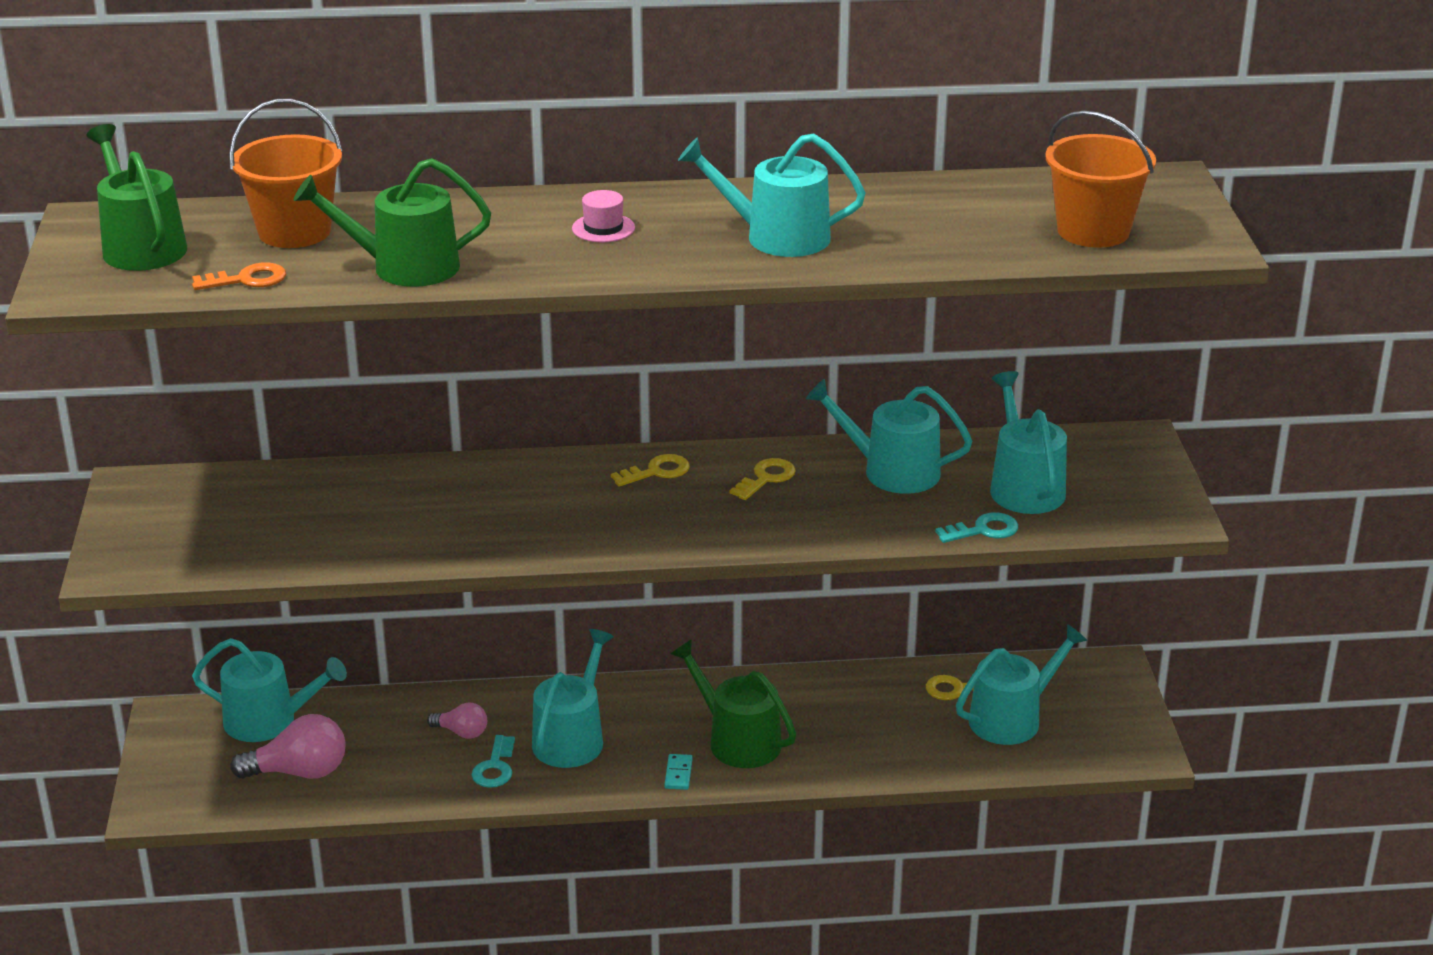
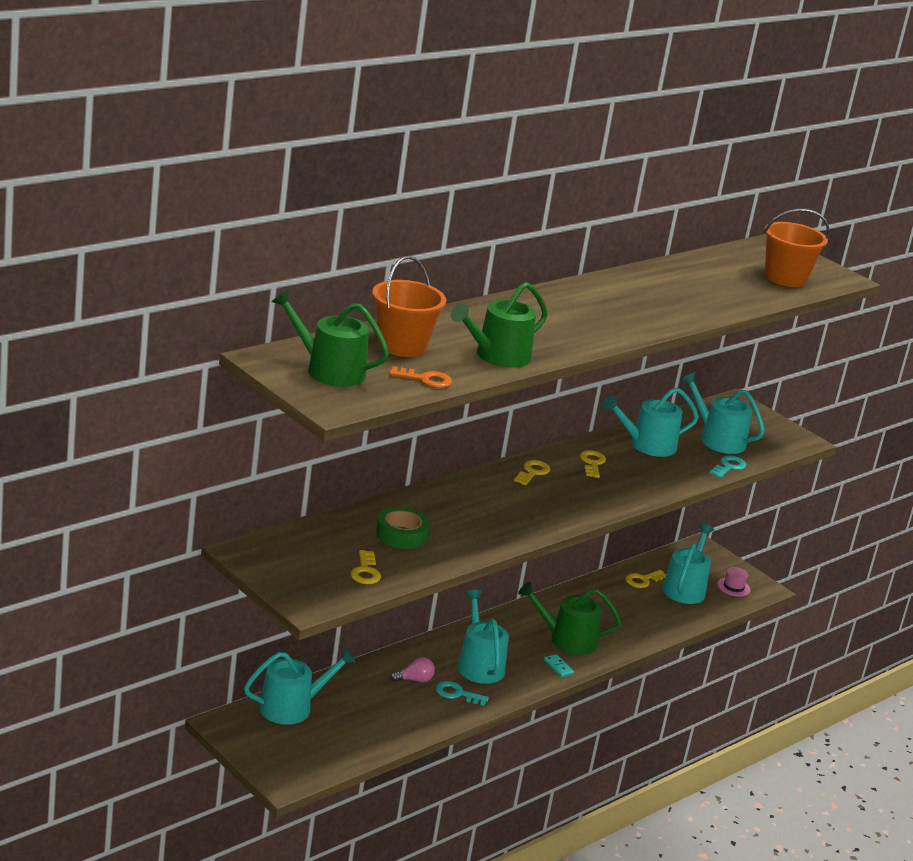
camera: 40 degrees left, 5 degrees down
orange key [192,262,286,290] -> orange key turned 60 degrees clockwise [389,366,452,388]
pink light bulb [230,714,346,779] -> none
turquoise key [472,735,515,788] -> turquoise key turned 135 degrees clockwise [436,681,489,706]
pink hat [572,190,635,242] -> pink hat moved to [717,567,751,597]
turquoise watering can [678,133,865,257] -> none
none -> yellow key [350,550,381,584]
none -> green tape [376,507,429,549]

